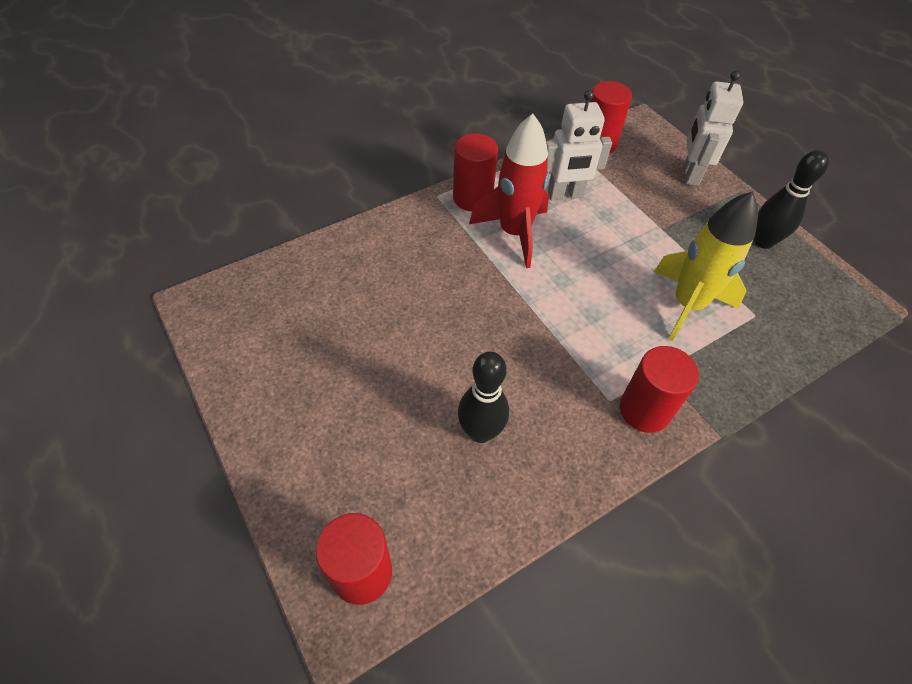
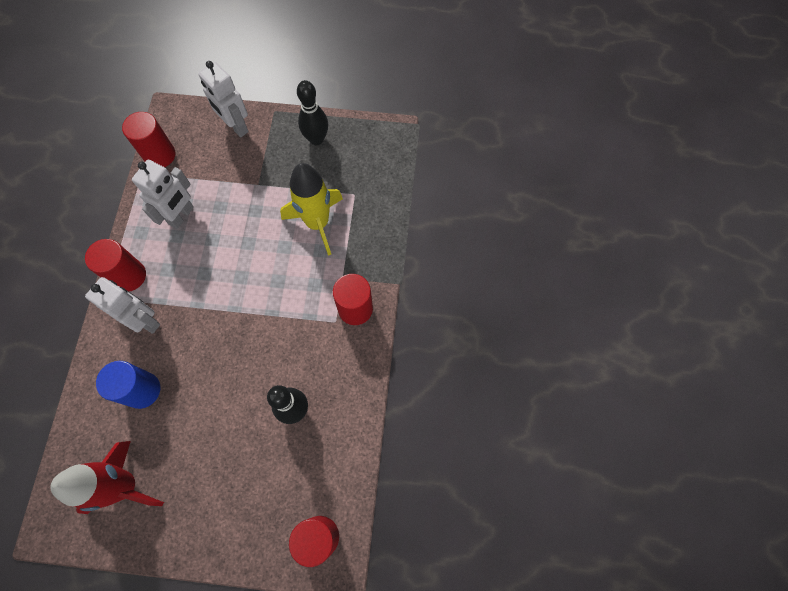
camera: 50 degrees left, 15 degrees up
red rocket [469,114,550,268] -> red rocket moved to [50,441,164,514]
none -> white robot [85,277,160,334]
none -> blue cylinder [96,361,160,409]

